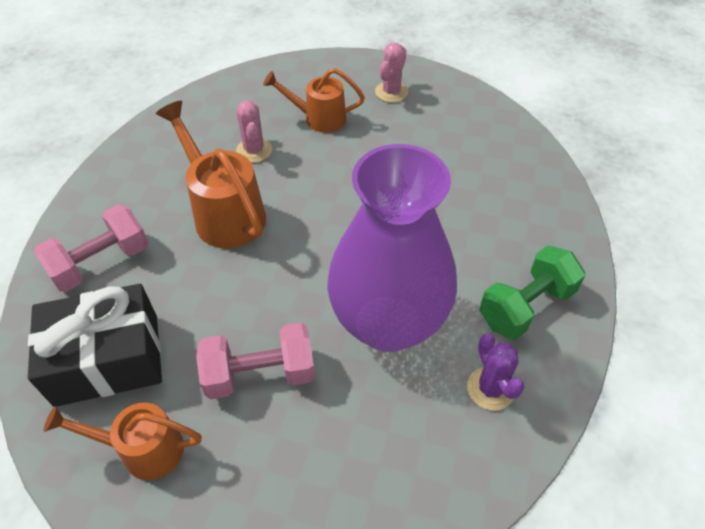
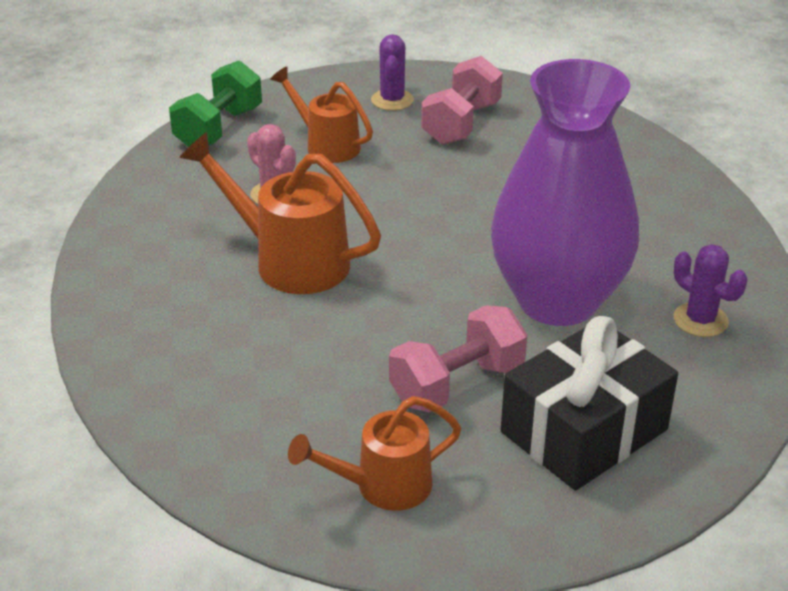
camera: 25 degrees left, 15 degrees down
black gift [28,284,162,407] -> black gift moved to [501,316,678,490]
pink dumbbell [34,204,149,292] -> pink dumbbell moved to [421,56,503,145]
orange watering can [263,68,365,133] -> orange watering can turned 60 degrees clockwise [270,67,373,163]
pink cactus [375,43,408,103] -> purple cactus [371,34,414,111]
green dumbbell [479,245,585,340] -> green dumbbell moved to [169,61,262,147]

